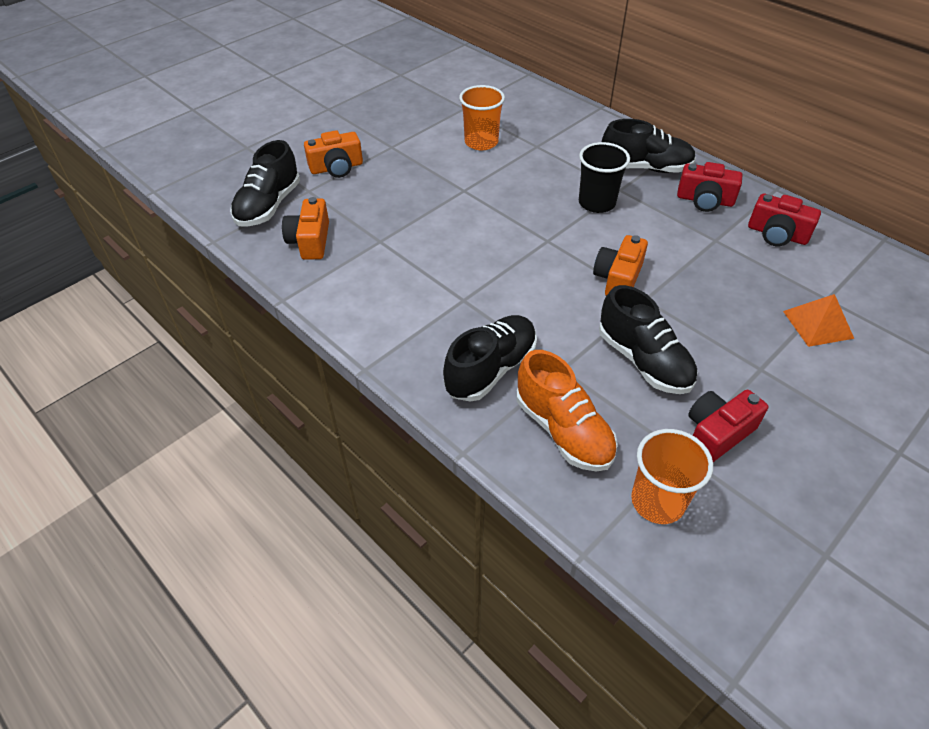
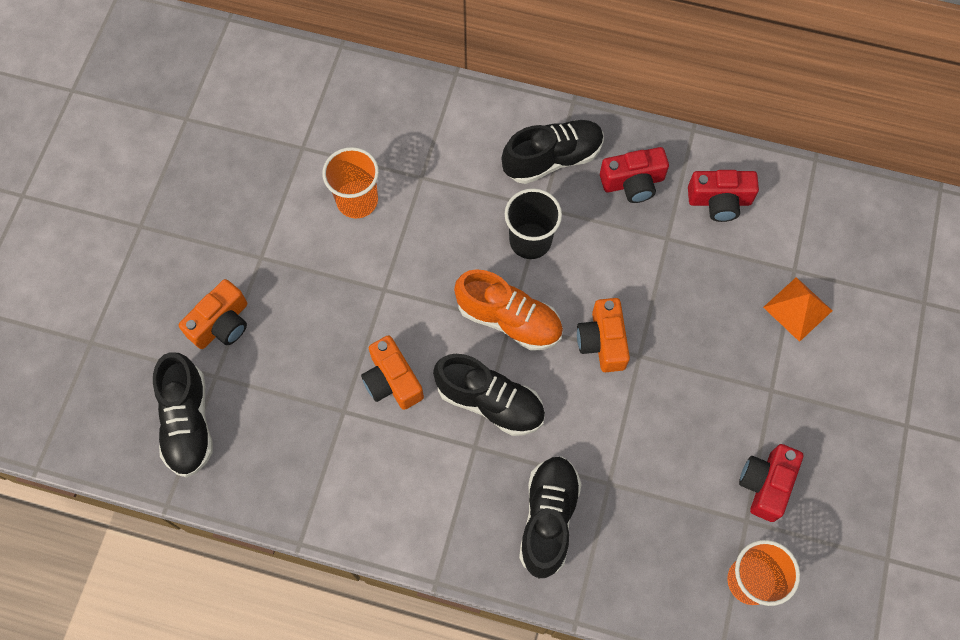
camera: 30 degrees left, 20 degrees up
orange camera [282,197,329,260] -> orange camera moved to [361,335,424,410]
orange shoe [516,350,618,472] -> orange shoe moved to [454,269,563,351]
black shoe [599,285,698,394] -> black shoe moved to [433,354,545,436]

